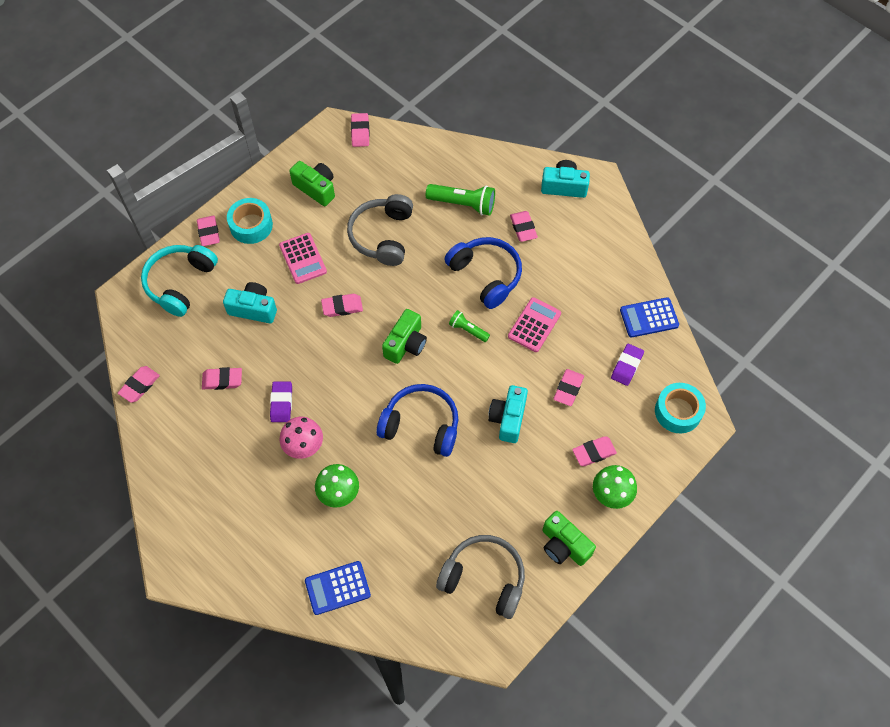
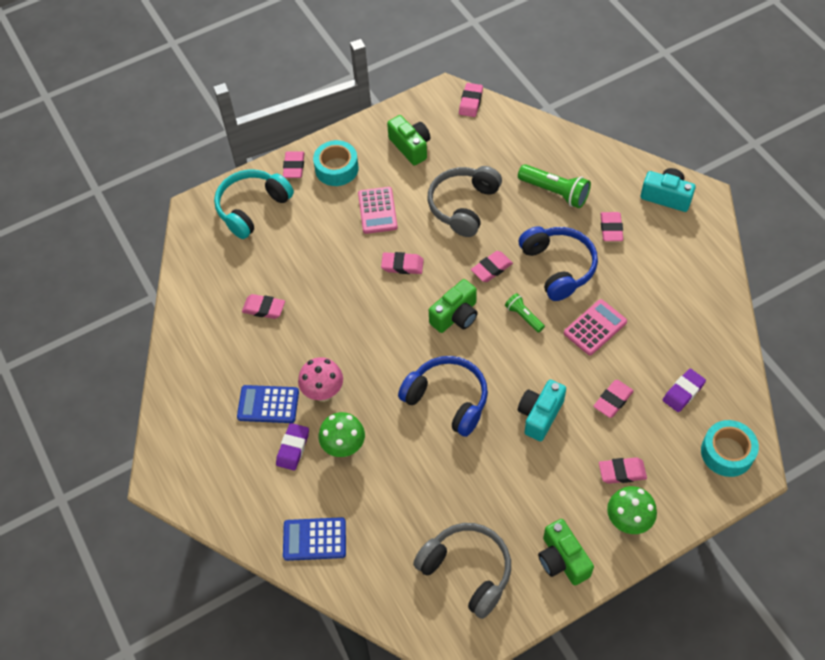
camera: 20 degrees right, 5 degrees down
pink eraser [118,366,160,403] -> pink eraser moved to [471,251,513,282]
turquoise camera [223,282,277,324] -> none
purple eraser [270,382,292,422] -> purple eraser moved to [276,423,309,470]
blue calculator [620,297,679,338] -> blue calculator moved to [237,385,299,423]

